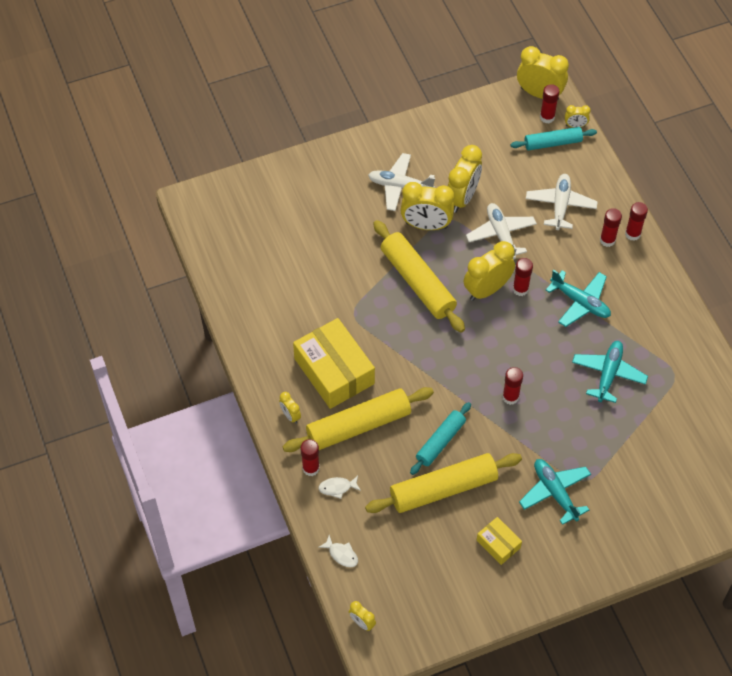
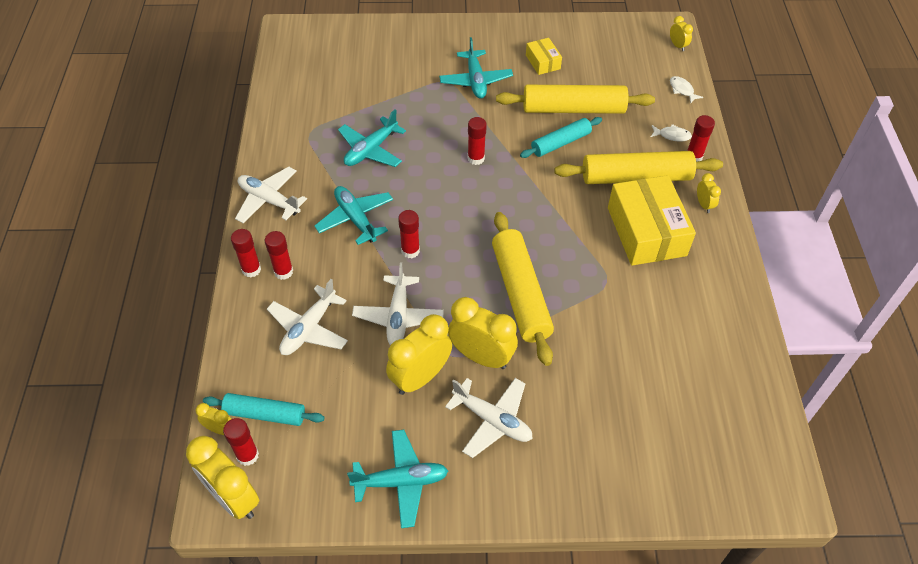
camera: 160 degrees left, 5 degrees down
yellow clock [464,241,515,301] -> none
none -> white plane [235,167,307,223]
none -> turquoise plane [347,430,448,528]

